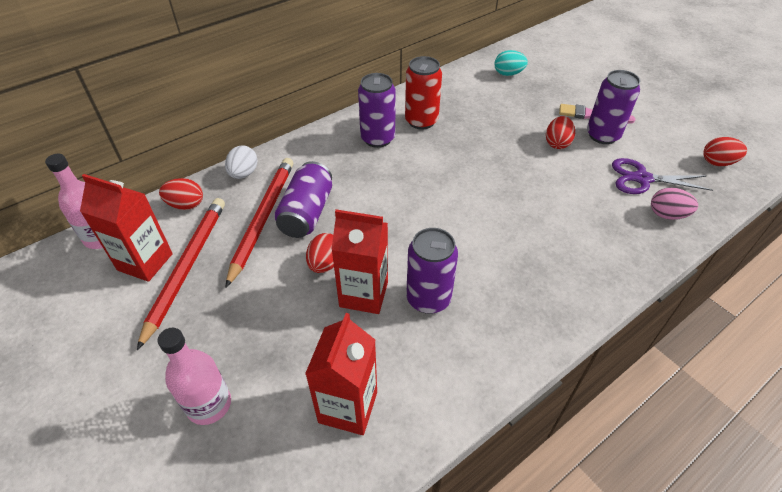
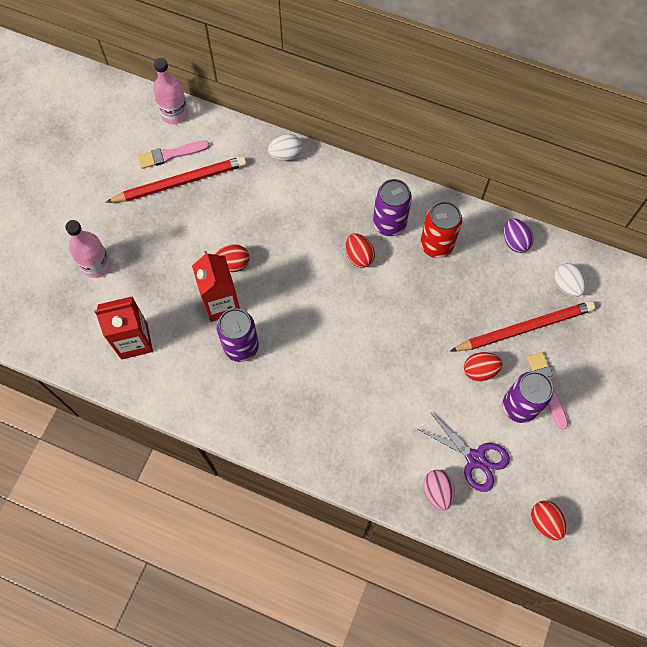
camera: 60 degrees right, 20 degrees up
red carton [80,174,173,282] -> pink brush [137,141,210,169]
red egg [159,178,203,210] -> red egg moved to [346,233,375,268]
red pencil [225,158,293,288] -> red pencil moved to [450,301,595,351]
purple can [274,161,332,238] -> none
turquoise egg [494,50,528,76] -> white egg [554,263,586,297]
purple scissors [612,158,713,194] -> purple scissors turned 150 degrees clockwise [418,412,510,492]
none -> purple egg [504,218,534,253]

